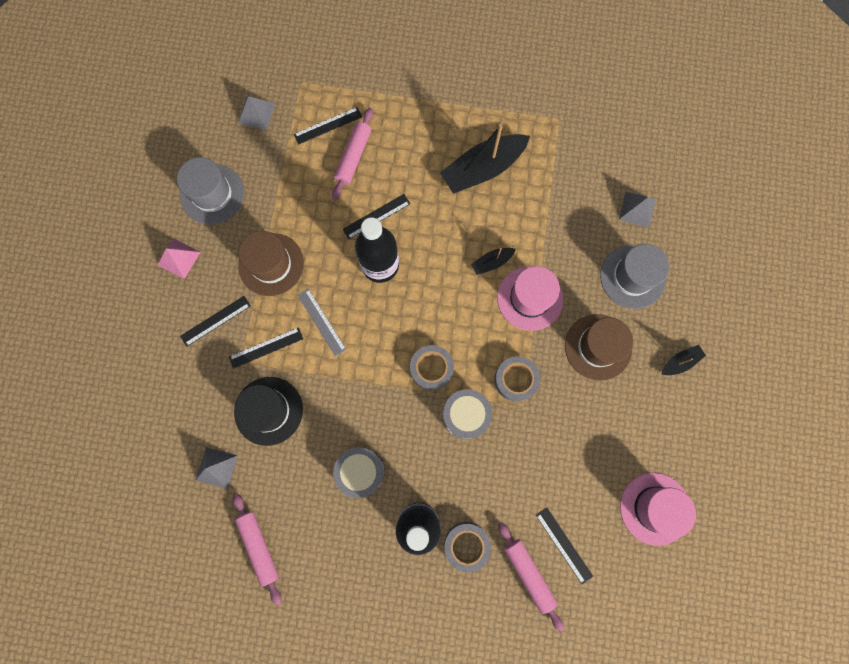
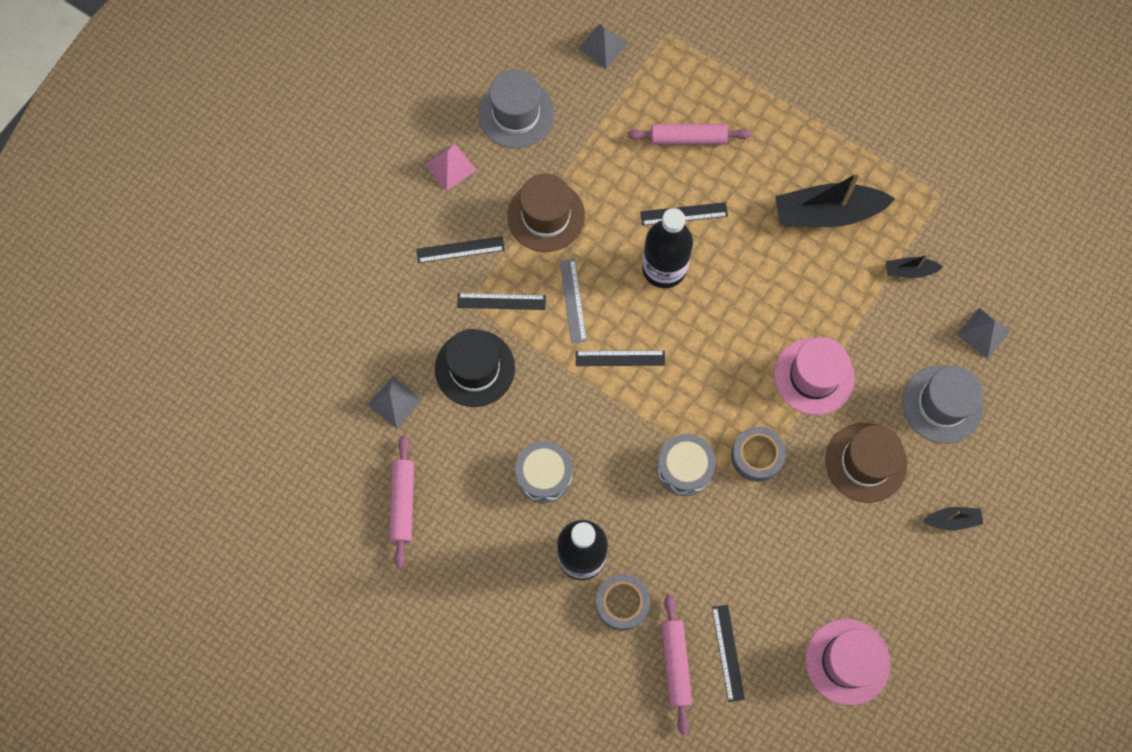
camera: 25 degrees right, 5 degrees down
black ruler [294,107,362,145] -> black ruler moved to [576,351,665,366]
pink rolling pin [332,108,373,200] -> pink rolling pin turned 45 degrees clockwise [627,124,751,145]
grey tape [410,345,454,390] -> none
black boat [471,248,516,275] -> black boat moved to [886,254,943,278]

